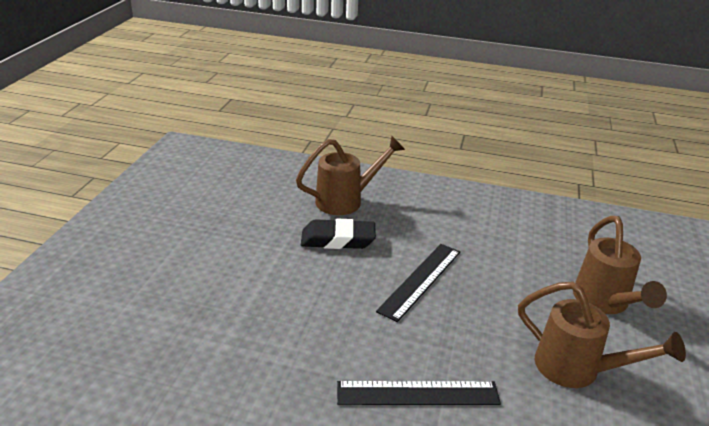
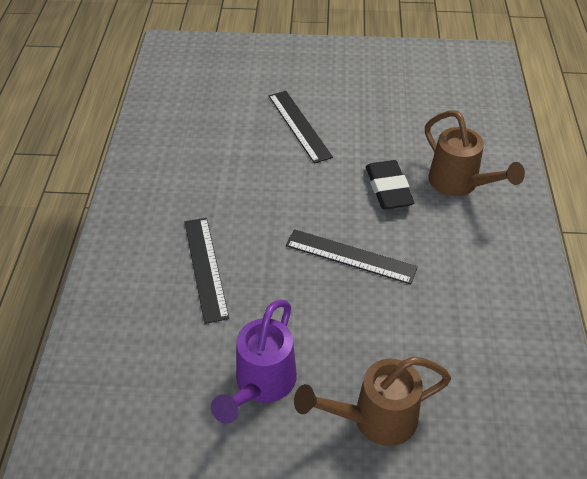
camera: 80 degrees right, 15 degrees up
brown watering can [518,281,686,388] -> purple watering can [211,299,297,424]
none -> black ruler [269,91,333,164]

